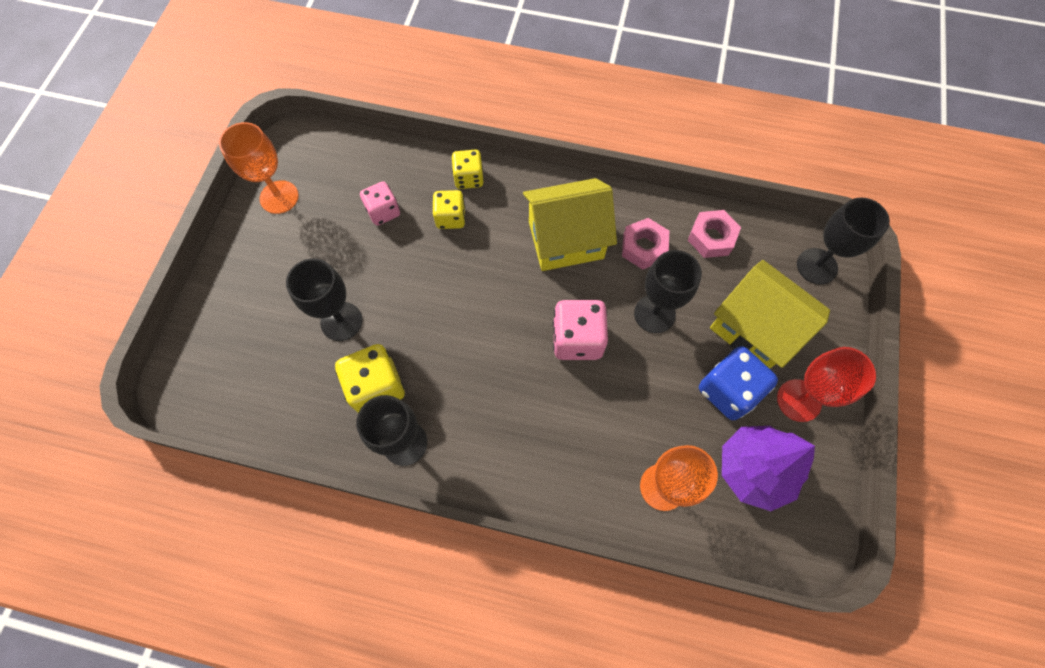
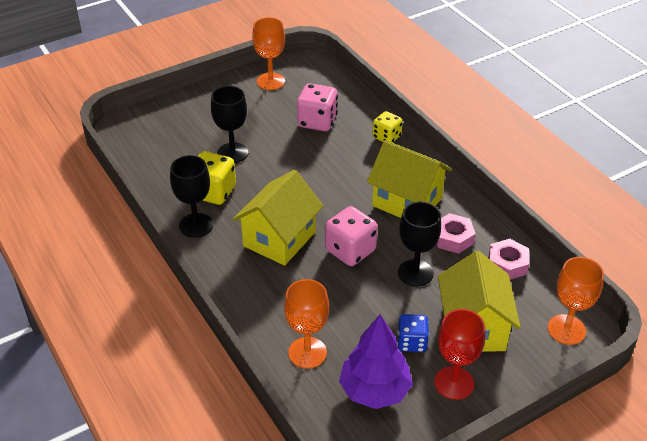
camera: 45 degrees right, 25 degrees down
pink dice [360,181,400,225] -> pink dice [297,83,338,131], size x1.54
yellow dice [433,190,465,229] -> none
blue dice [699,346,778,420] -> blue dice [398,314,429,352], size x0.65
black goblet [797,197,890,285] -> orange goblet [548,257,604,345]
none -> yellow house [233,170,323,266]

